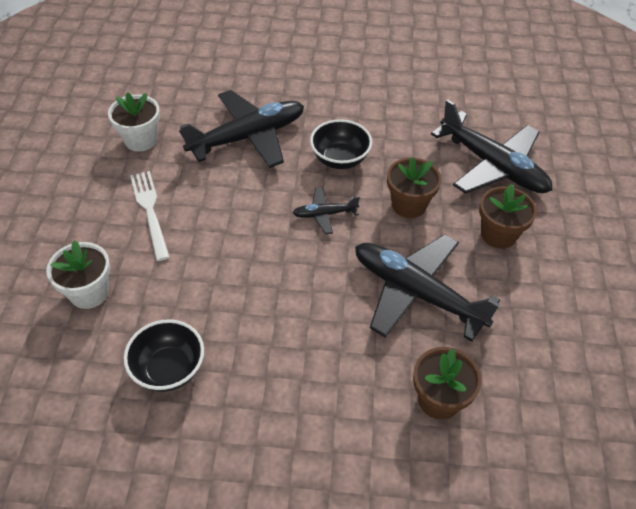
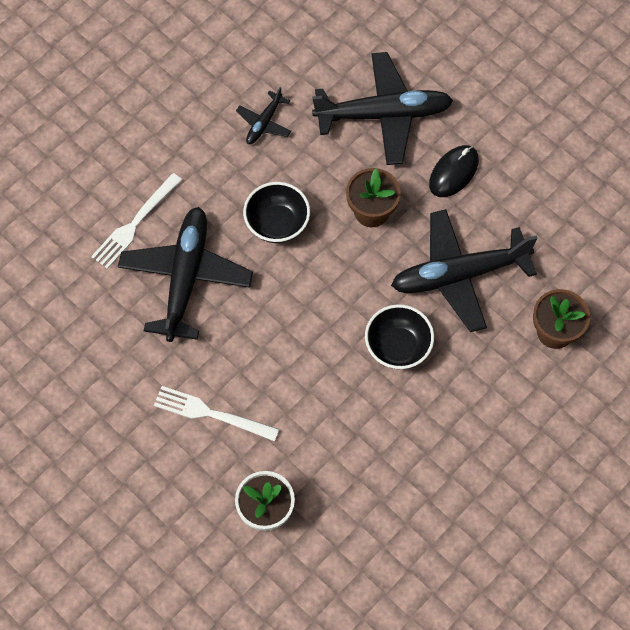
camera: 50 degrees left, 15 degrees up
white flower pot [108,92,160,151] -> none
black bowl [124,319,204,392] -> black bowl moved to [365,304,434,369]
black plane [293,188,360,234] -> black plane moved to [236,87,291,144]
brown flower pot [479,184,537,249] -> black mouse [429,145,479,197]
none -> white fork [91,173,182,269]

